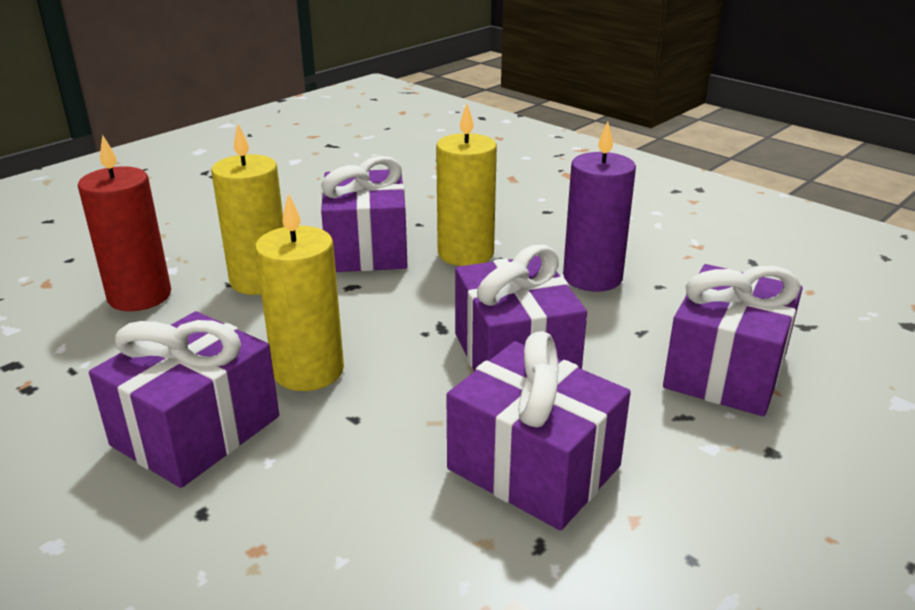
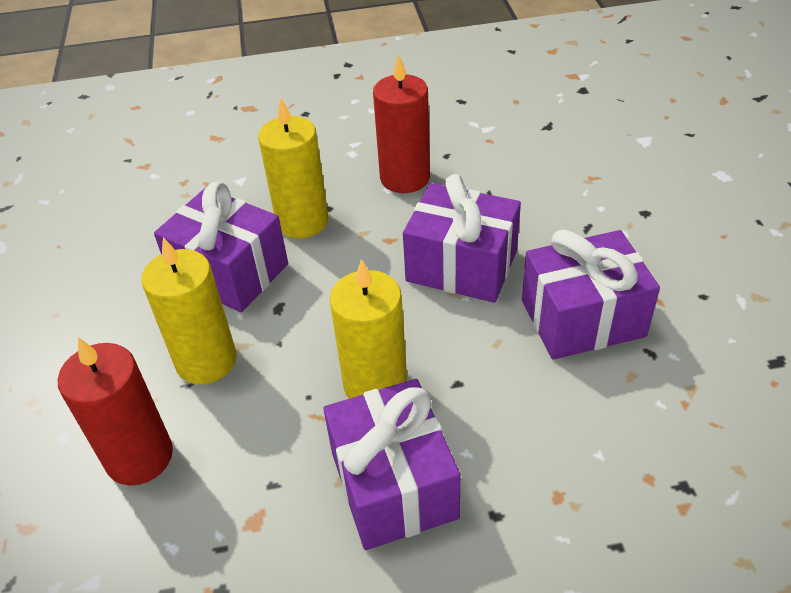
camera: 50 degrees left, 15 degrees up
purple candle [563,121,636,292] -> red candle [373,54,430,193]
purple gift [663,264,803,416] -> none

